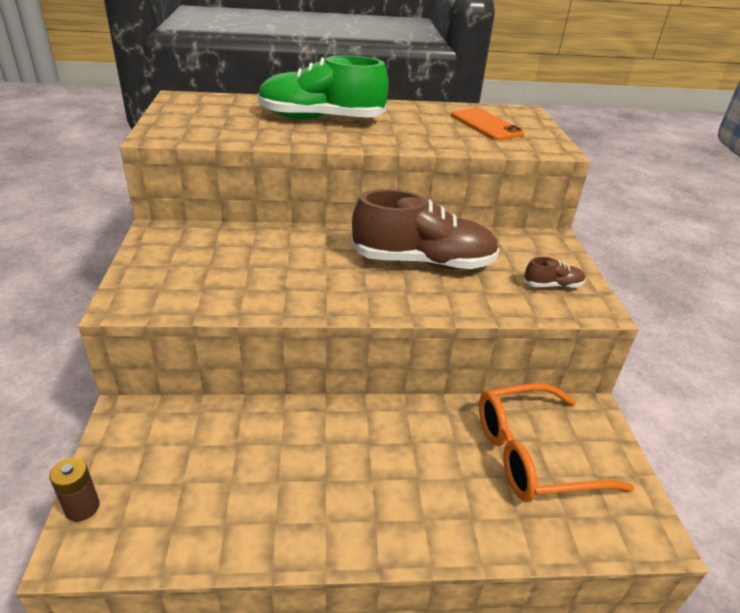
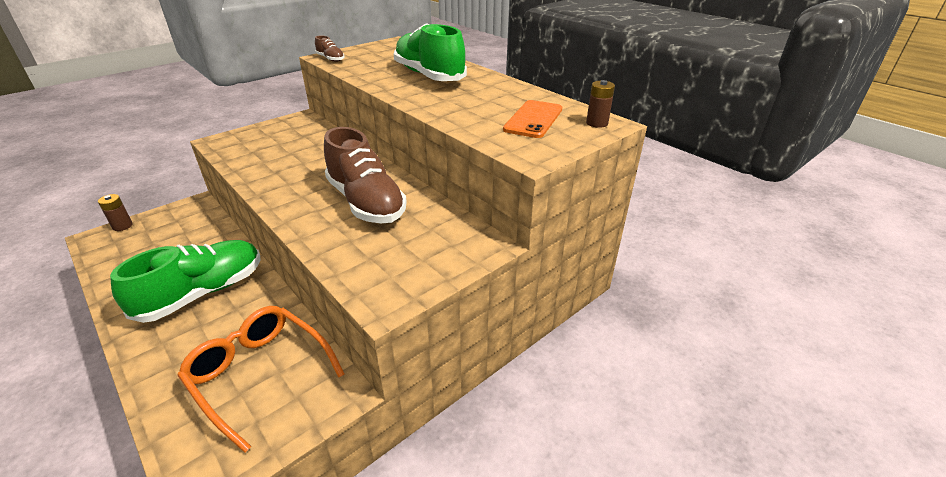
camera: 55 degrees right, 0 degrees up
brown shoe [524,257,585,288] -> brown shoe moved to [315,36,345,62]
none -> green shoe [110,240,261,323]
none -> brown battery [586,80,615,128]

